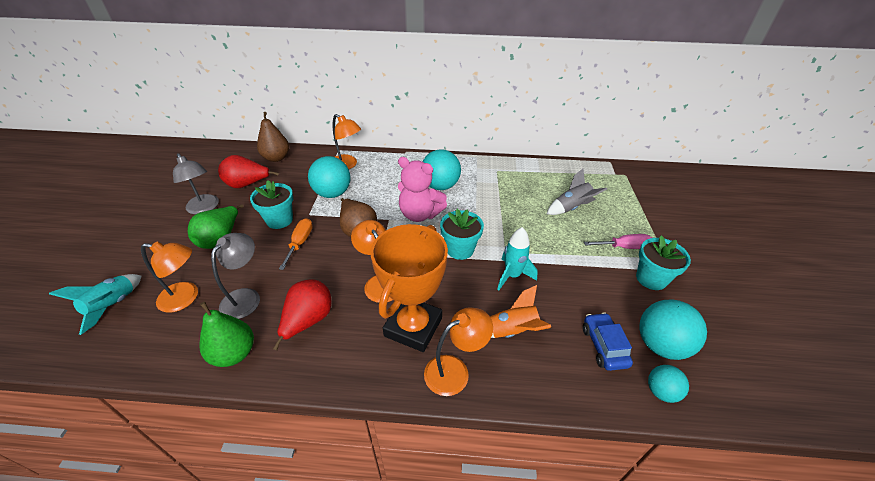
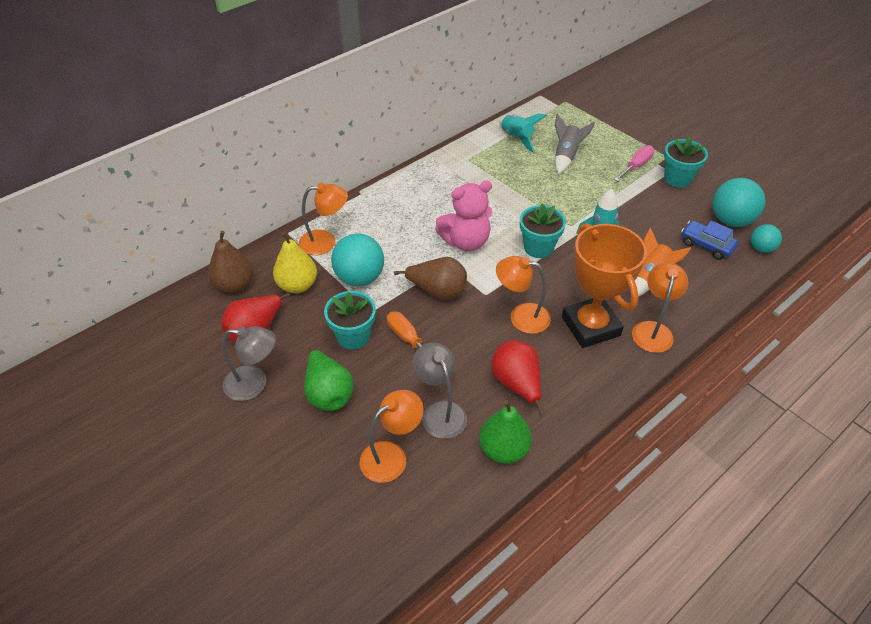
camera: 45 degrees left, 5 degrees up
turquoise rocket [49,274,141,335] -> turquoise rocket moved to [499,114,547,153]
turquoise ball [423,149,461,190] -> none
none -> yellow pear [273,232,317,293]

